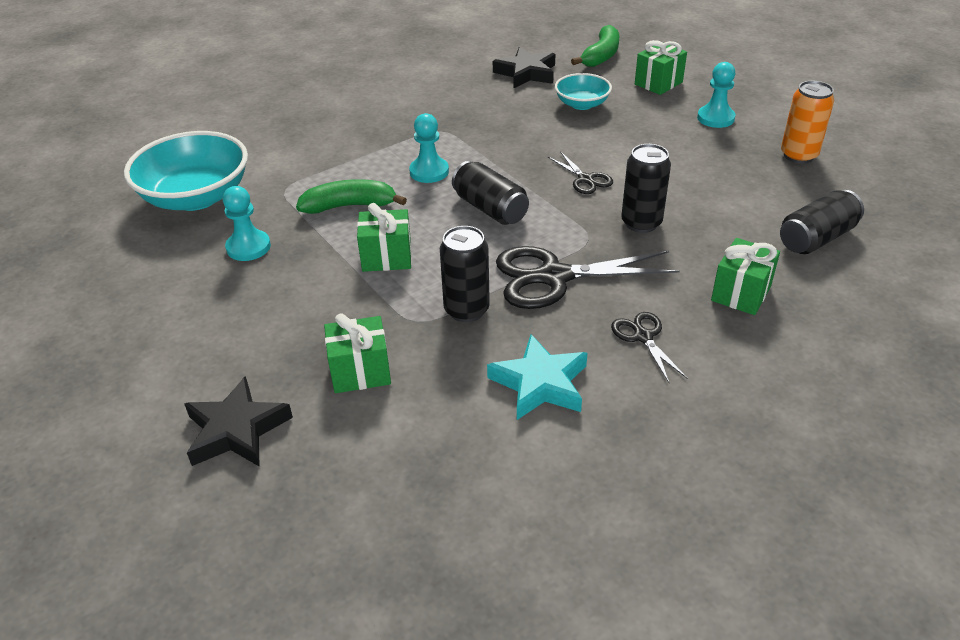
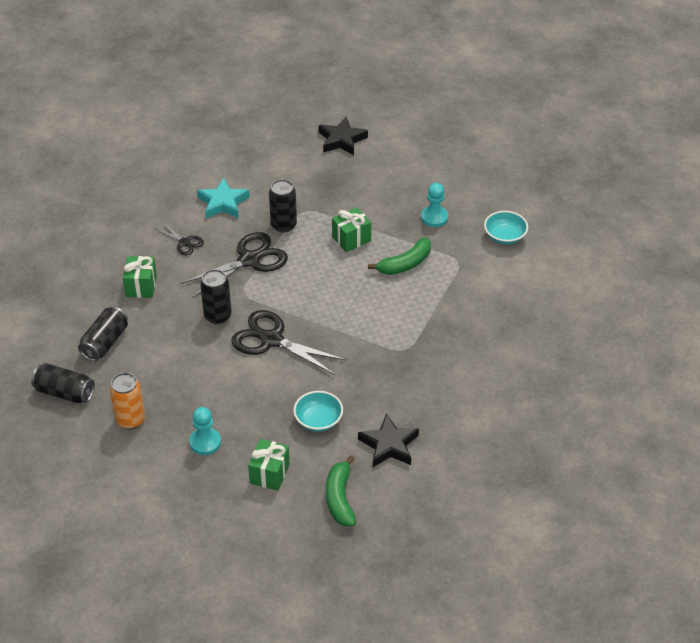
camera: 150 degrees right, 5 degrees up
turquoise bowl [124,131,248,211] -> turquoise bowl [484,211,528,245], size x0.55
green gift [324,313,391,393] -> none
turquoise pawn [409,113,449,183] -> none
black can [452,161,529,225] -> black can moved to [31,363,95,403]
black scissors [548,151,613,194] -> black scissors [231,310,346,375], size x1.96

